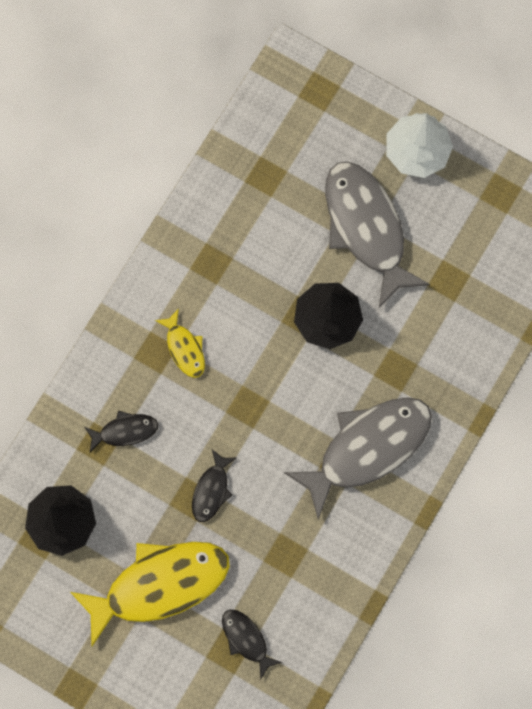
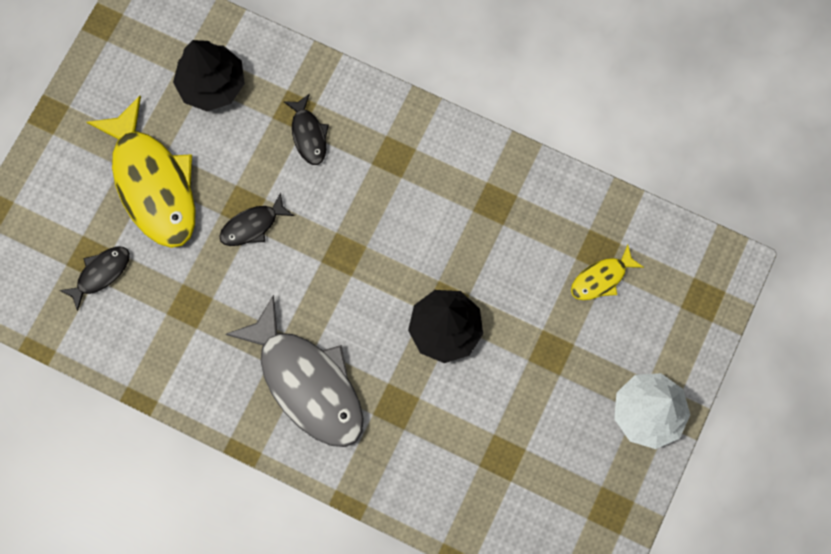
camera: 85 degrees right, 0 degrees up
yellow fish [155,309,205,378] -> yellow fish moved to [571,245,644,300]
black fish [192,449,236,522] -> black fish turned 45 degrees counterclockwise [219,192,294,246]
grey fish [325,161,430,308] -> none

